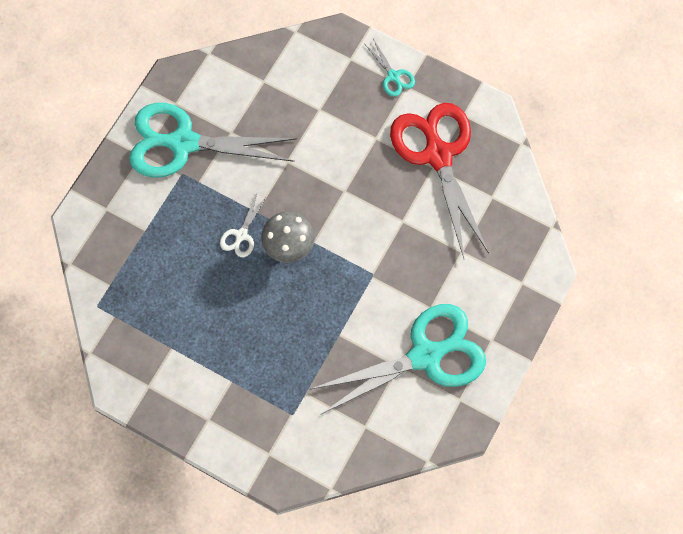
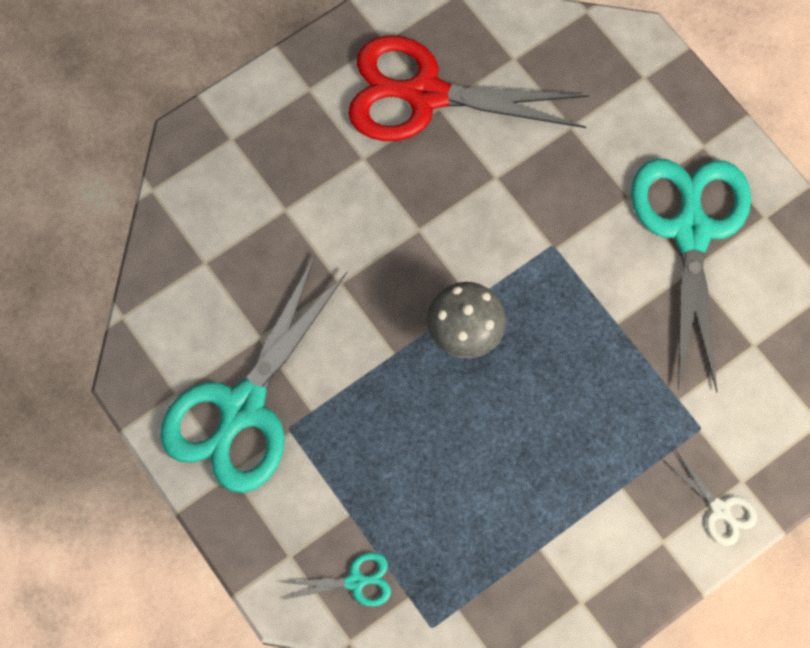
camera: 65 degrees left, 0 degrees up
white scissors [220,194,267,257] -> white scissors moved to [664,449,757,546]
turquoise scissors [365,39,415,97] -> turquoise scissors moved to [281,552,391,606]

